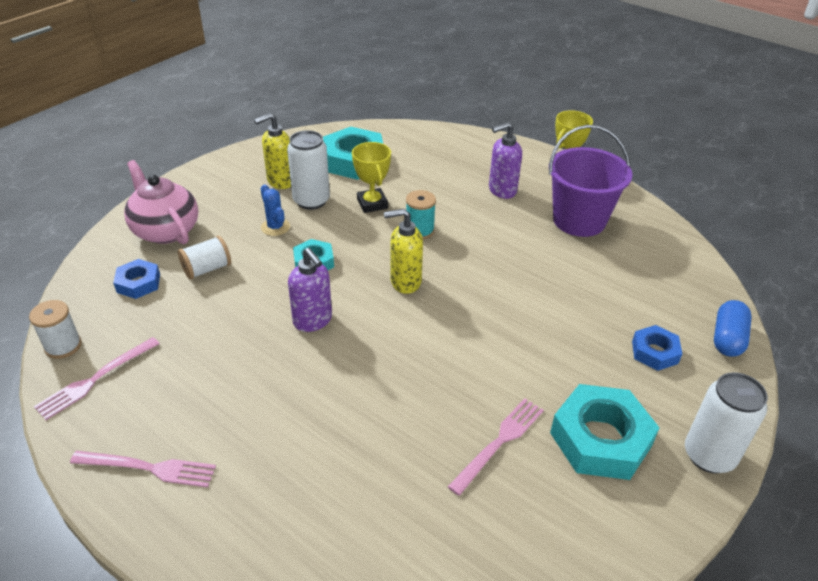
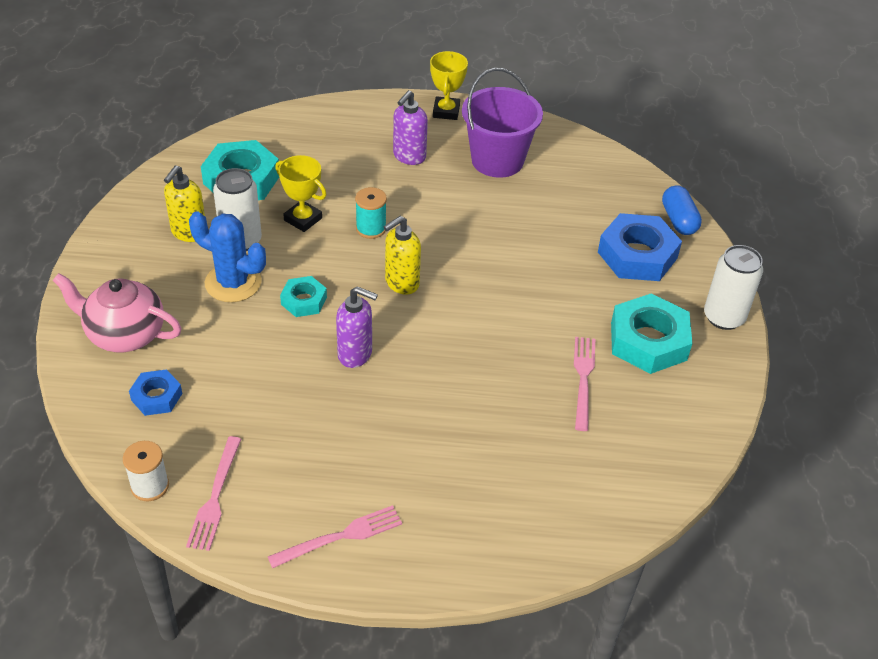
camera: 35 degrees left, 5 degrees up
white spool [178,236,231,280] -> none
blue cactus [261,184,290,236] -> blue cactus [189,211,266,302], size x1.75
blue nut [632,325,682,371] -> blue nut [598,213,682,281], size x1.82

